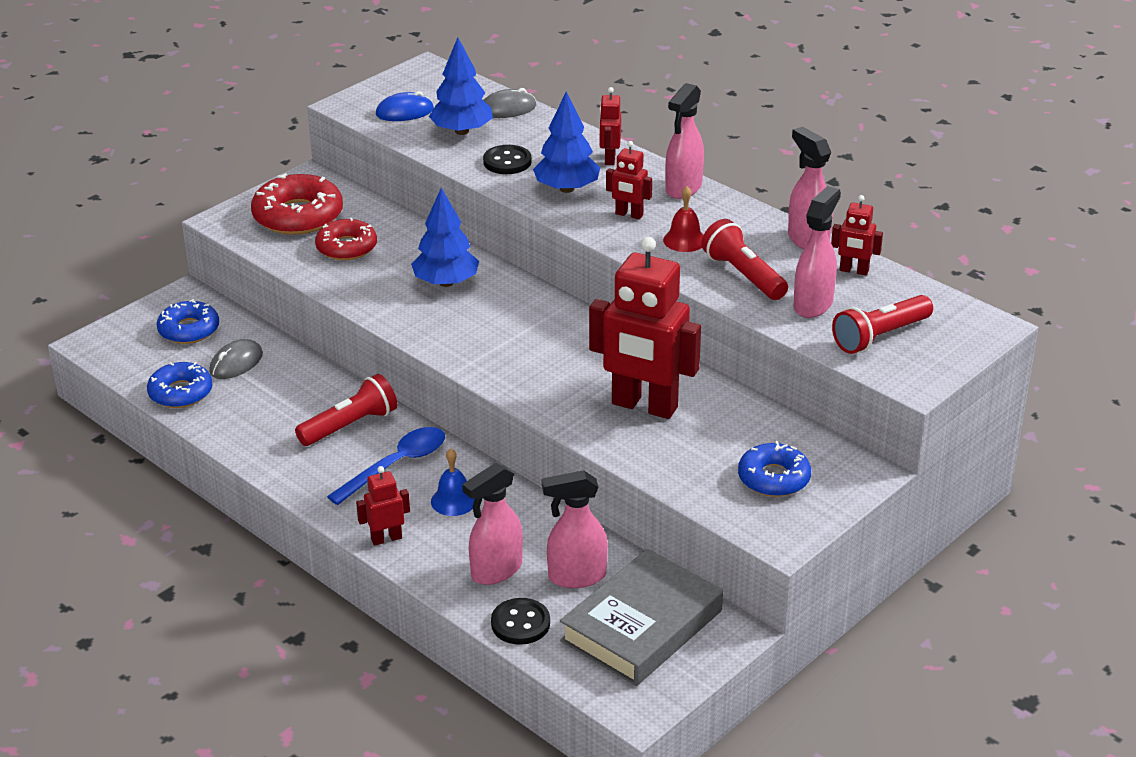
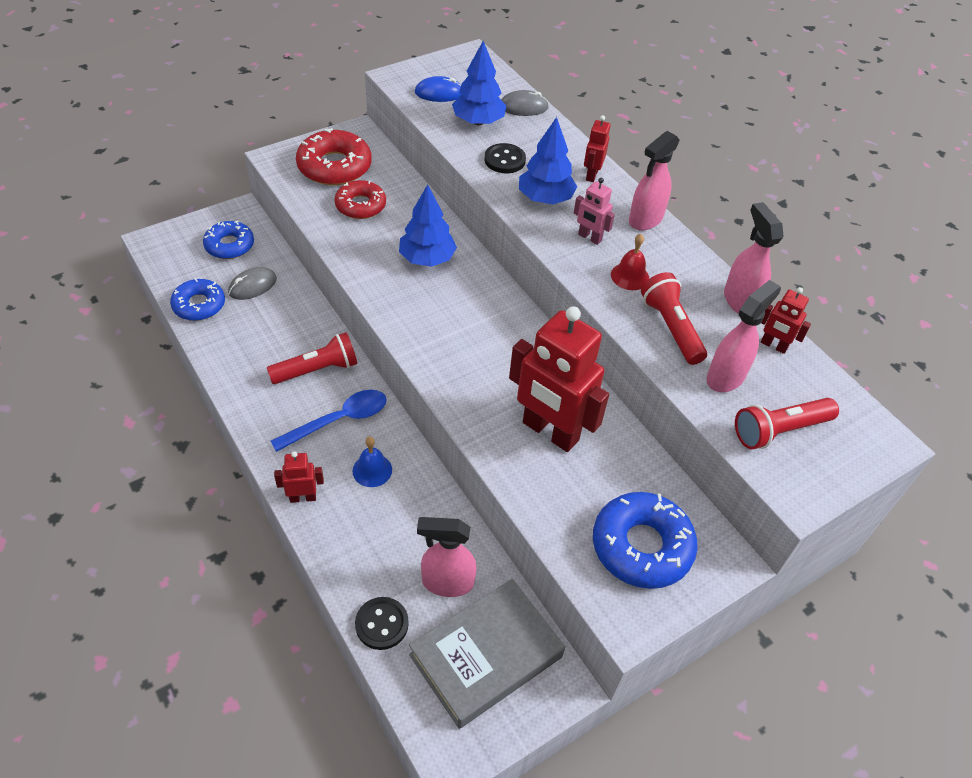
camera: 10 degrees right, 15 degrees up
pink spray bottle [462,463,523,585] -> none
red robot [606,141,652,219] -> pink robot [574,178,615,245]
blue donut [738,441,811,497] -> blue donut [593,492,698,589], size x1.52

